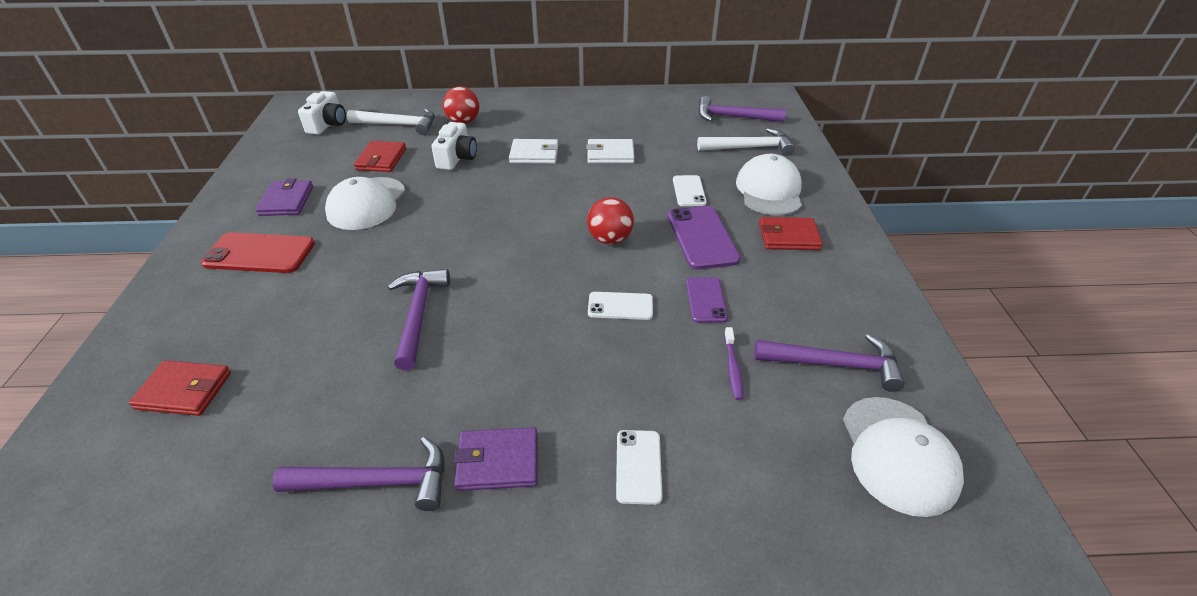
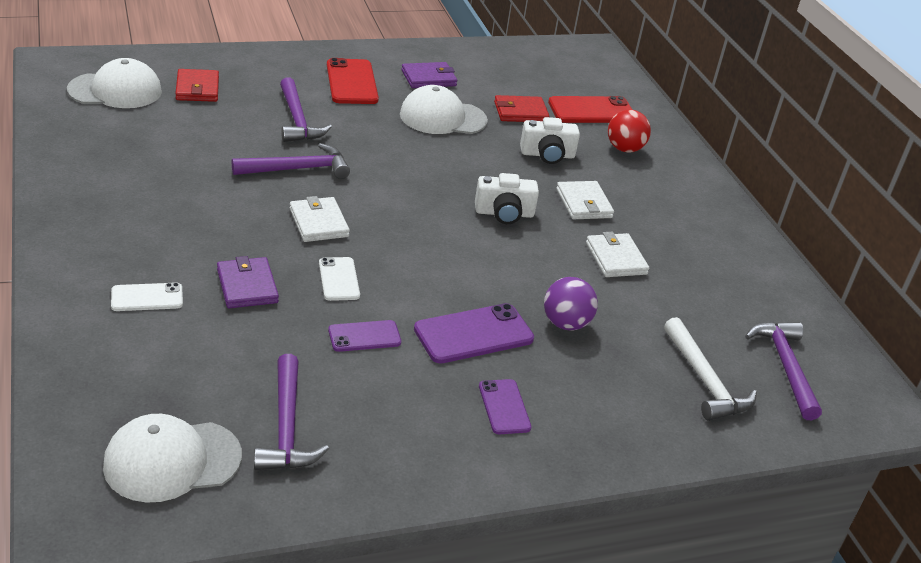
camera: 70 degrees right, 5 degrees down
purple hammer [272,437,445,511] -> purple hammer moved to [280,77,332,142]
white camera [298,91,346,135] -> white camera moved to [475,173,539,224]
white hammer [347,109,435,135] -> red phone [548,96,632,123]
purple wallet [454,427,538,491] -> purple wallet moved to [217,256,279,308]
red ball [587,197,634,244] -> none
white phone [673,175,707,206] -> purple ball [544,277,598,331]
purple toothbrush [724,327,743,400] -> none
white cap [736,154,802,216] -> white cap moved to [67,58,162,108]
red wallet [759,217,823,250] -> purple phone [479,379,531,434]
none -> white wallet [290,196,350,242]

